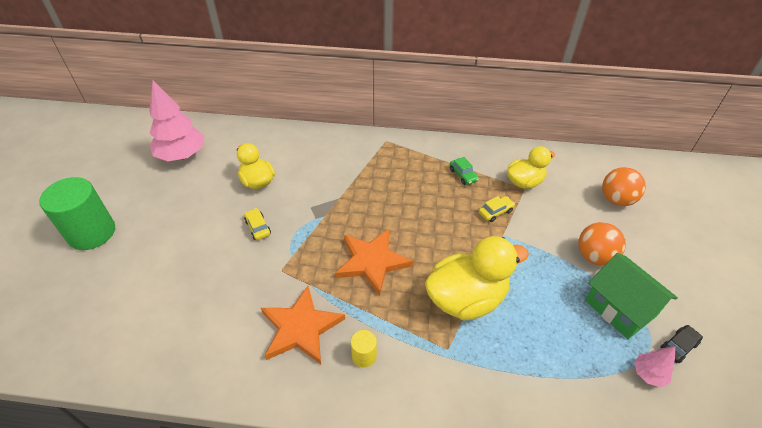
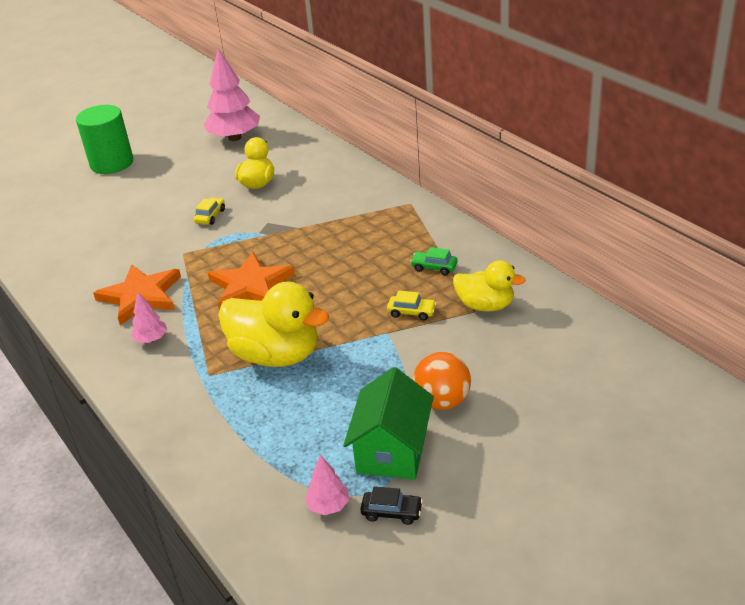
camera: 50 degrees right, 10 degrees down
yellow cylinder [351,330,377,367] -> pink tree [131,292,167,343]
green car [450,157,479,185] -> green car turned 90 degrees clockwise [410,247,458,275]
orange ball [602,167,646,206] -> none

